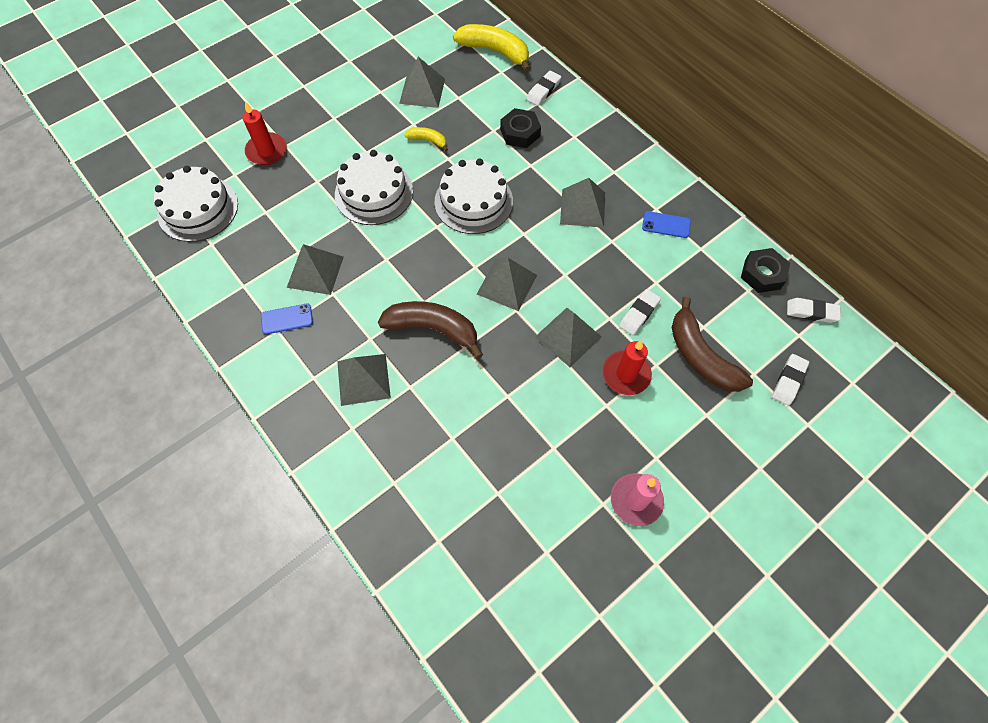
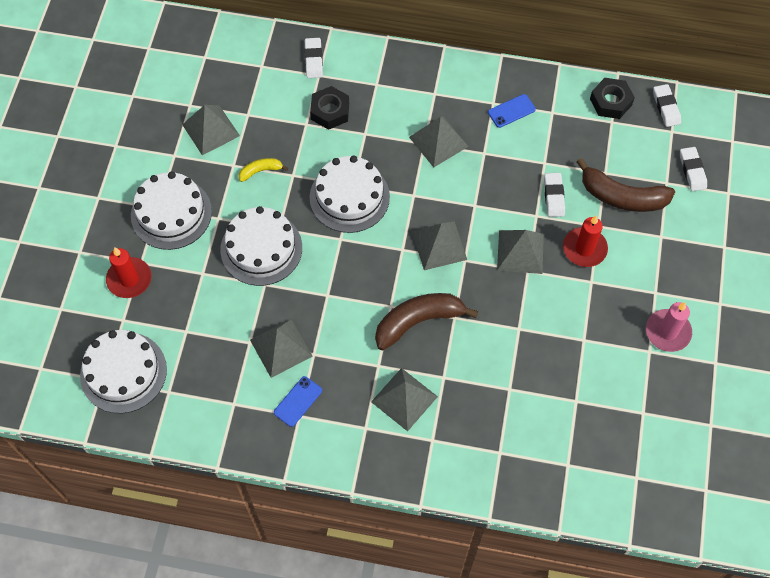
camera: 40 degrees left, 0 degrees up
yellow banana [453,24,531,72] -> none
white eraser [787,298,841,323] -> white eraser turned 75 degrees counterclockwise [653,84,681,127]
none -> white cake [131,172,212,250]

